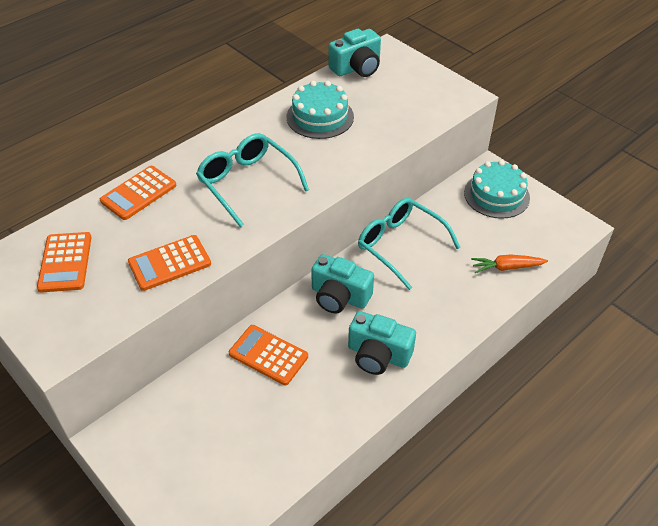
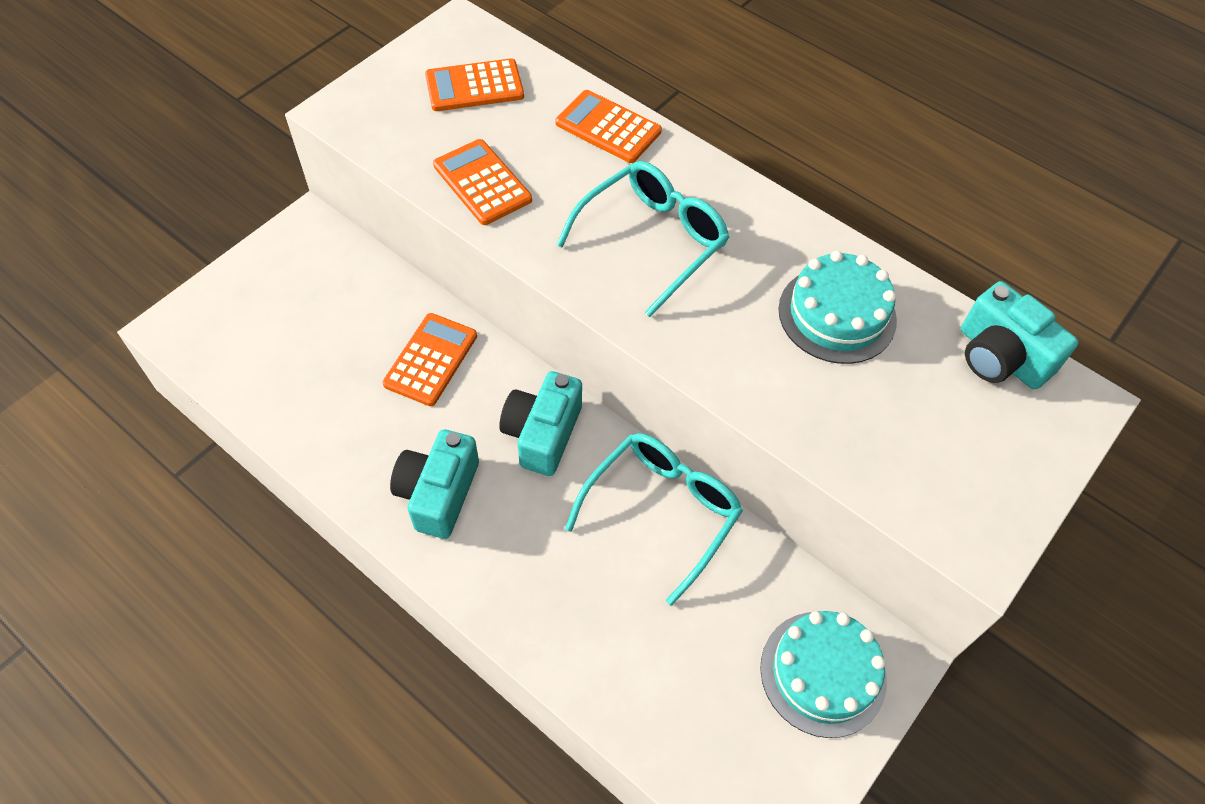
camera: 80 degrees right, 10 degrees up
orange carrot [471,254,548,273] -> none

